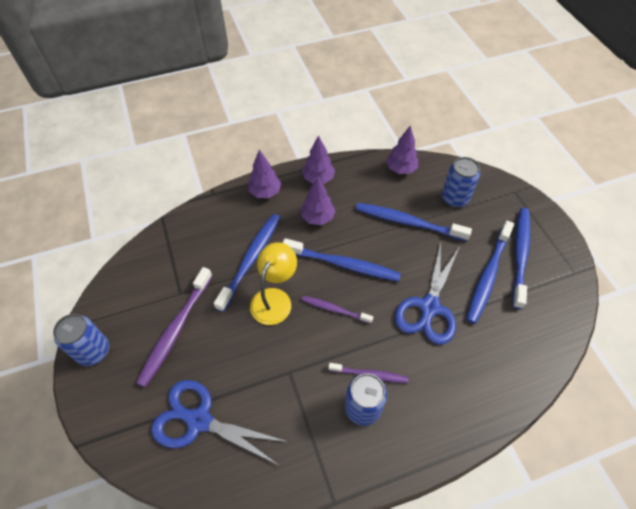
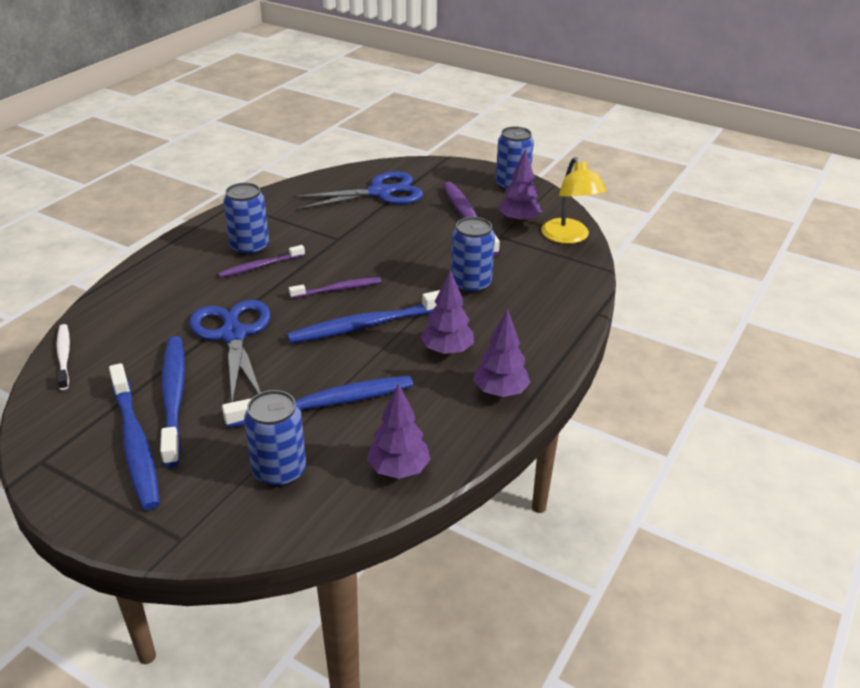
camera: 140 degrees right, 20 degrees down
blue toothbrush [214,214,280,312] -> blue can [451,217,495,294]
purple tree [248,150,281,198] -> purple tree moved to [499,149,542,224]
yellow lamp [250,242,297,325] -> yellow lamp moved to [542,157,607,244]
none -> white toothbrush [57,324,70,390]

